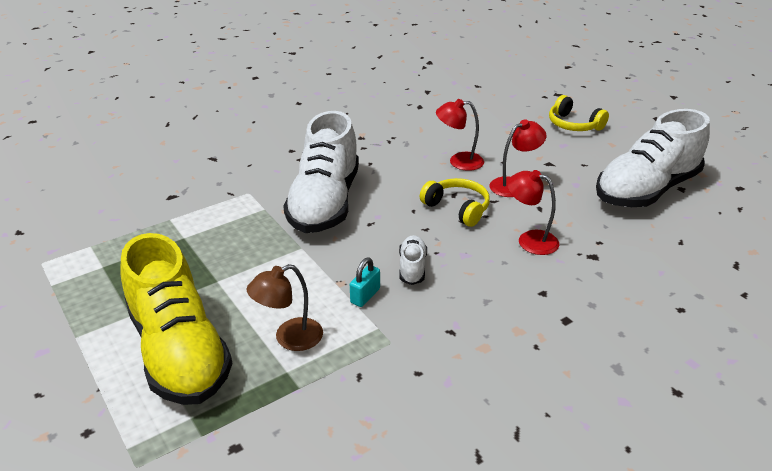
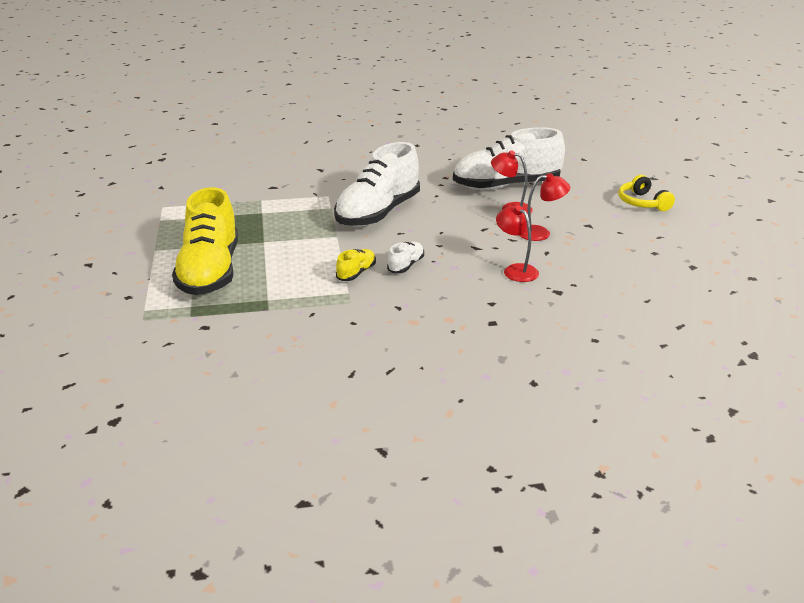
camera: 25 degrees right, 5 degrees down
brown lamp [246,264,323,351] -> none
turquoise padlock [350,258,380,307] -> yellow shoe [336,249,376,281]
yellow headphones [420,178,490,227] -> none
white shoe [596,109,710,207] -> white shoe moved to [453,127,565,190]

